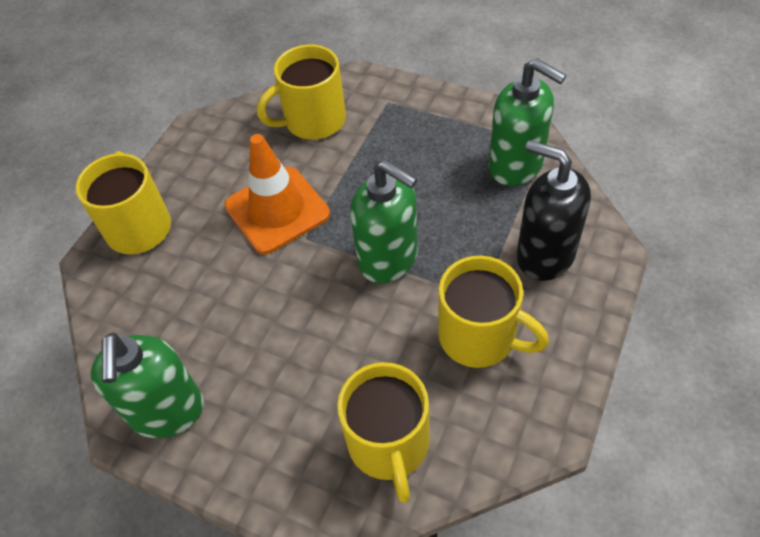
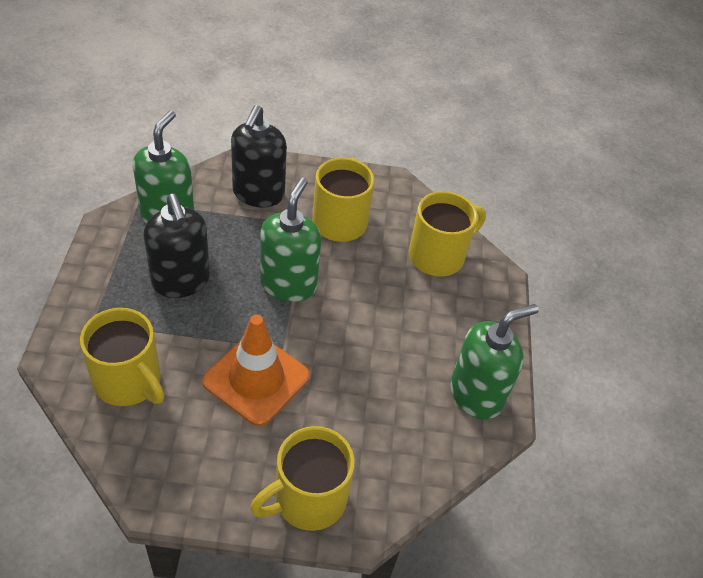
camera: 120 degrees left, 5 degrees down
none -> black soap dispenser [143,194,210,298]

